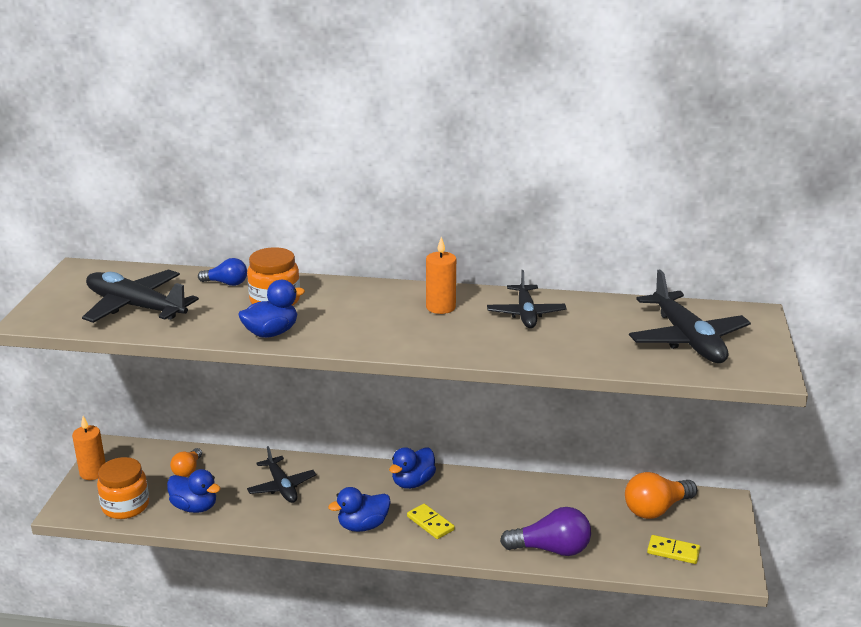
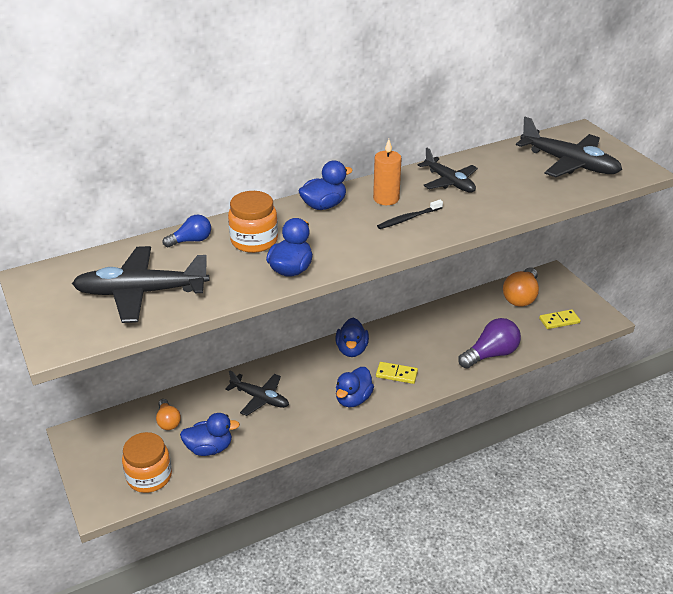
camera: 35 degrees left, 10 degrees up
orange candle [72,416,106,480] -> none
none -> blue duck [299,160,353,210]
none -> black toothbrush [377,200,443,229]

